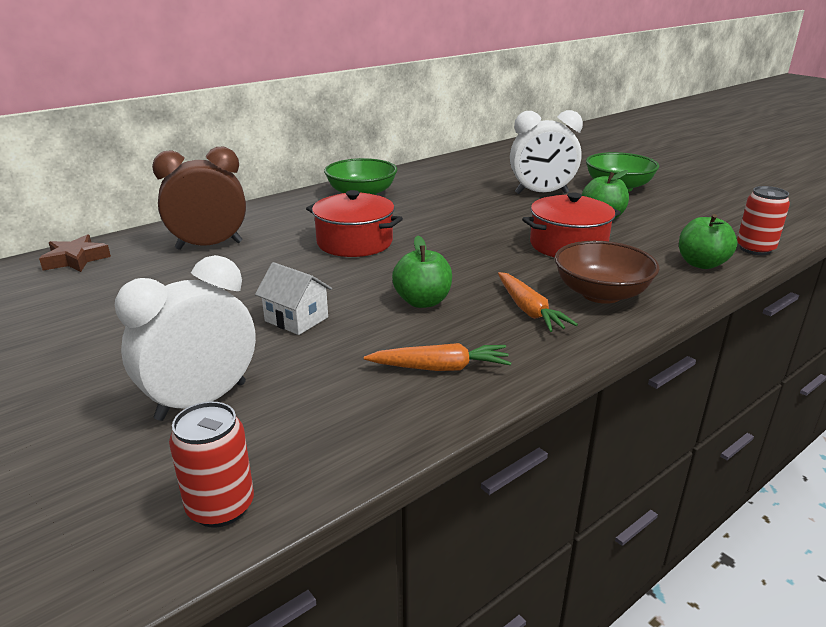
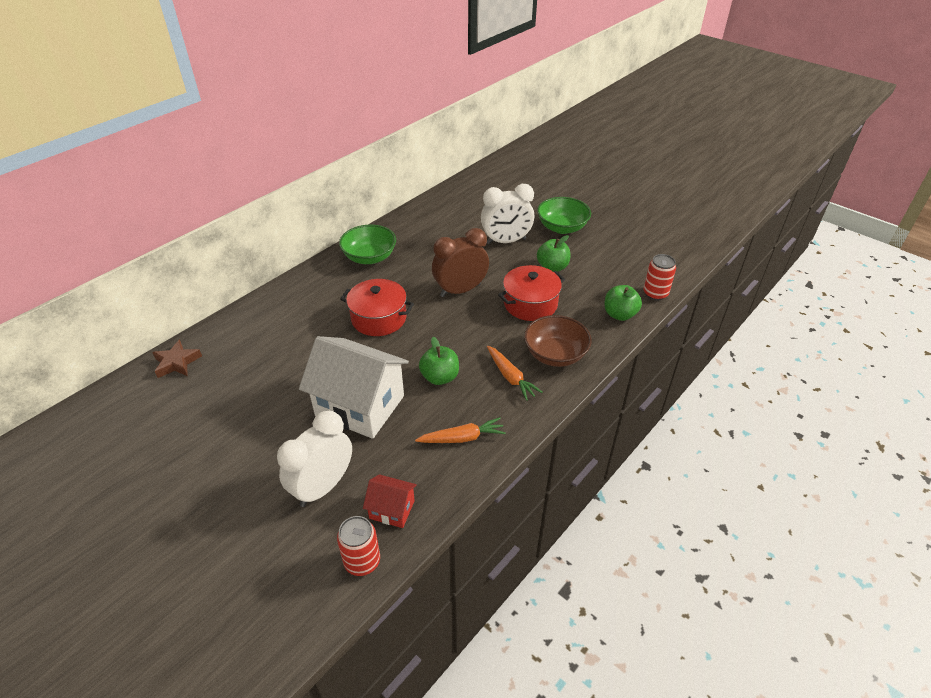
camera: 10 degrees left, 15 degrees up
brown clock [152,147,246,250] -> brown clock moved to [432,228,489,297]
white house [255,262,332,335] -> white house [299,336,409,439], size x2.14
none -> red house [363,474,417,528]

